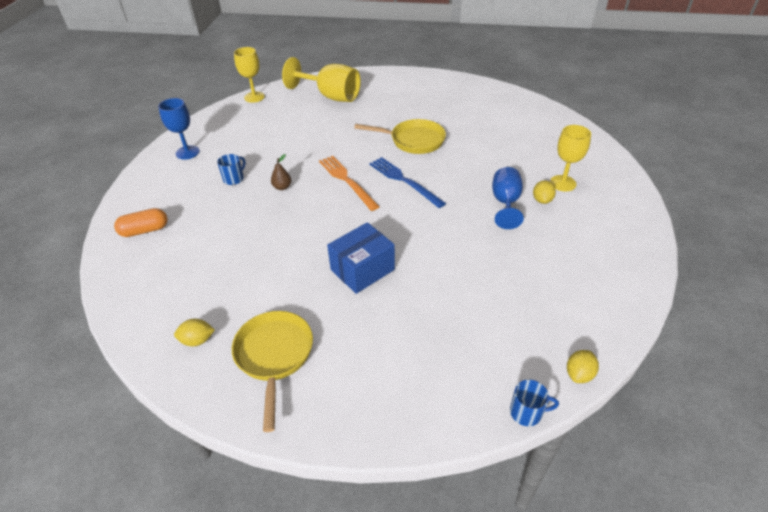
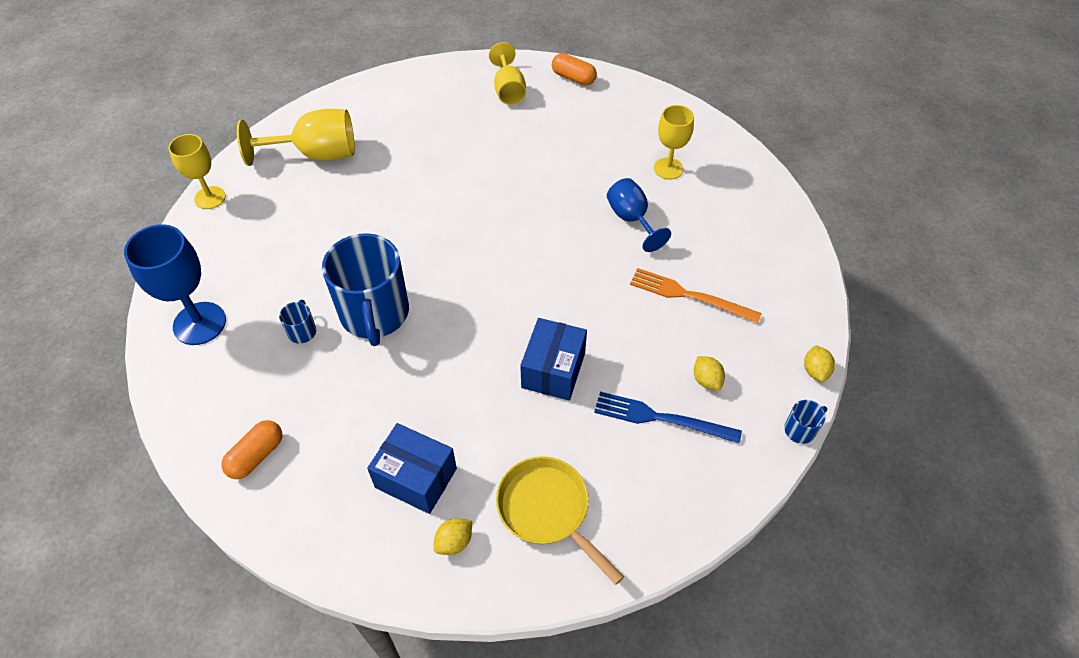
camera: 35 degrees left, 10 degrees up
blue goblet [158,98,200,160] -> blue goblet [124,224,226,345], size x1.51
brown pear [271,154,291,190] -> blue mug [322,233,409,346]
orange fork [319,156,380,211] -> orange fork moved to [630,268,762,323]
yellow pan [354,119,446,154] -> none
blue fork [369,157,446,208] -> blue fork moved to [594,392,742,443]
yellow lemon [533,180,556,204] -> yellow lemon moved to [694,356,725,390]
none -> blue box [367,423,457,514]
none -> yellow goblet [489,42,526,105]
none -> orange capsule [552,53,597,86]

